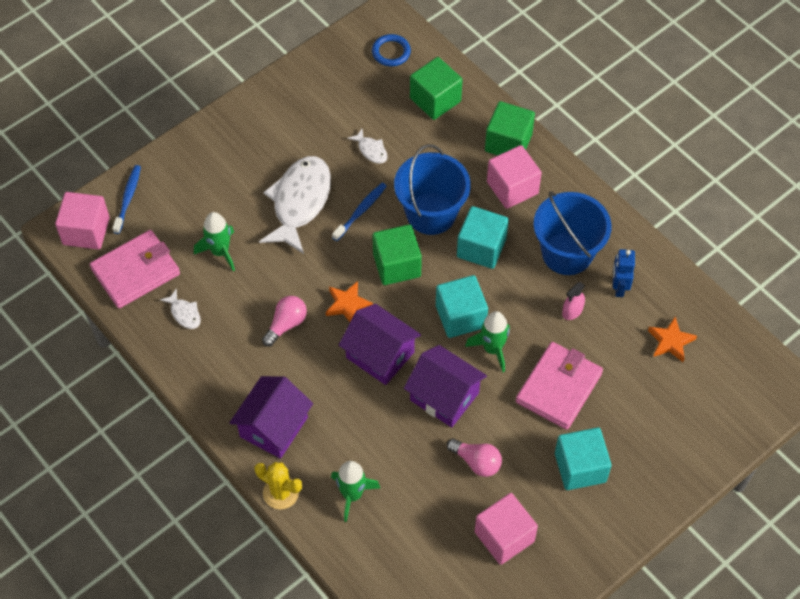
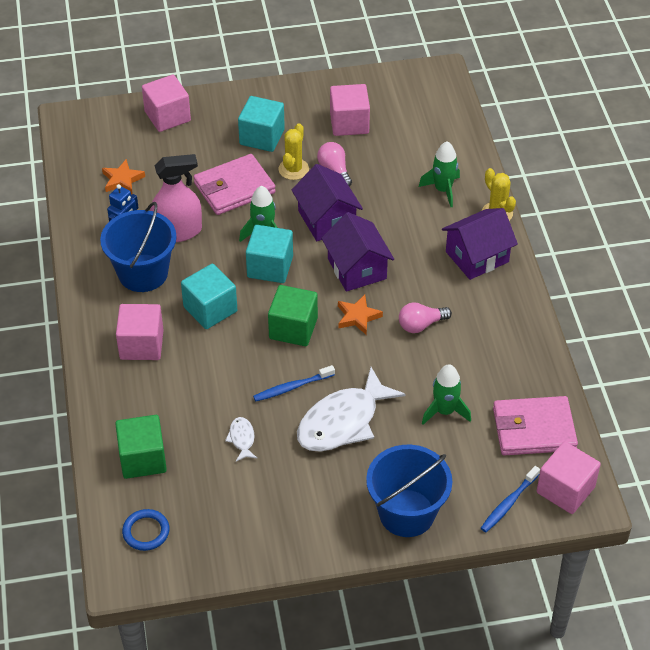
camera: 150 degrees left, 10 degrees down
white fish [160,288,201,329] -> none
blue bucket [394,144,471,235] -> blue bucket moved to [366,445,452,537]
green cube [485,101,535,155] -> none
pink spray bottle [562,282,585,320] -> pink spray bottle [150,154,202,242], size x2.08
none -> pink cube [142,75,191,132]
none -> yellow cactus [278,123,309,180]

